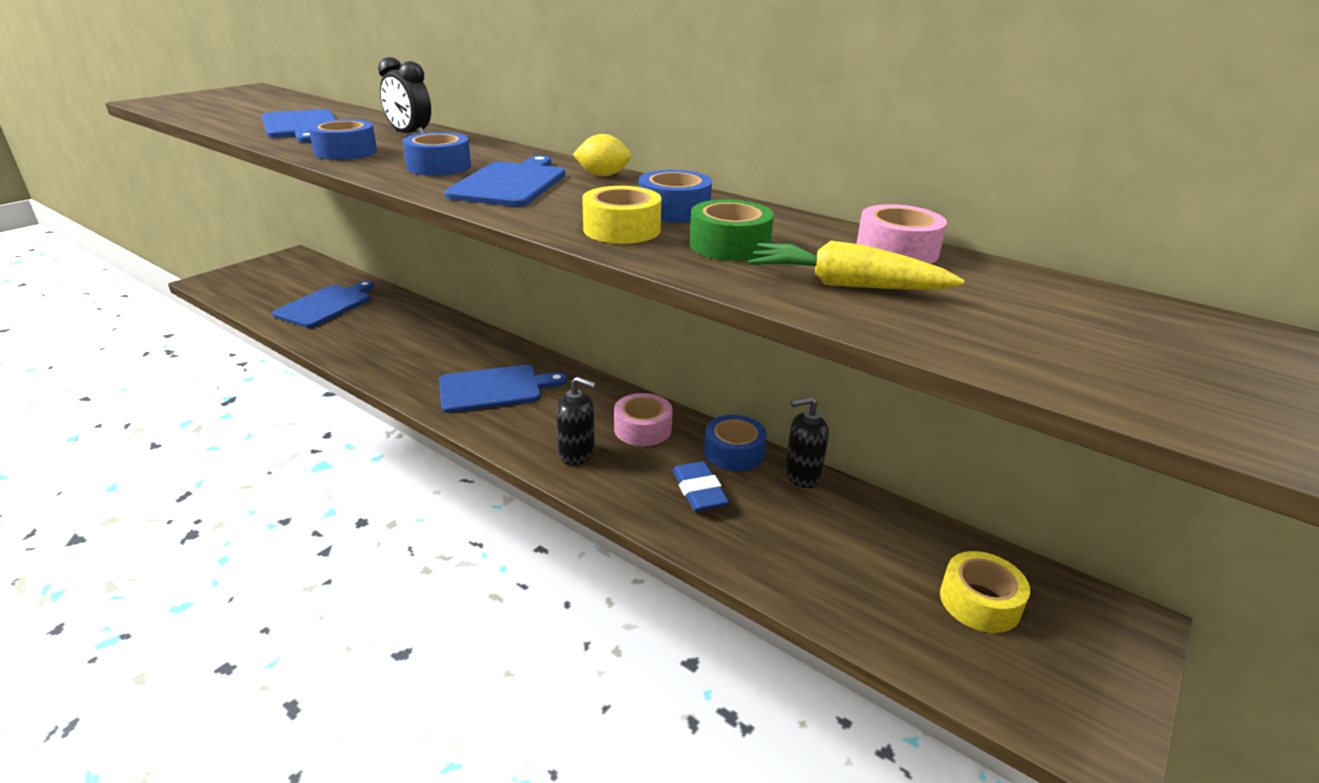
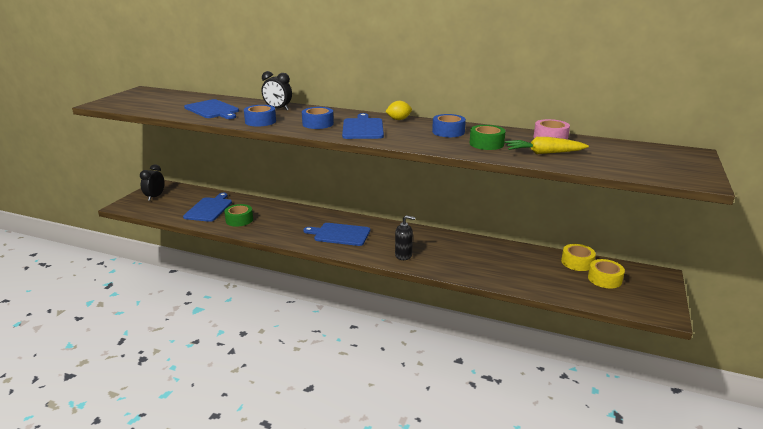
camera: 15 degrees left, 5 degrees down
blue cutting board [439,365,567,413] -> blue cutting board turned 135 degrees counterclockwise [303,223,370,246]
yellow tape [582,186,661,244] -> yellow tape moved to [561,244,596,271]
pink tape [614,393,673,446] -> none
blue eraser [672,461,729,512] -> none
blue tape [704,415,767,471] -> none
black soap dispenser [785,397,829,488] -> none
none -> black clock [140,164,165,201]
none -> green tape [224,204,253,227]

